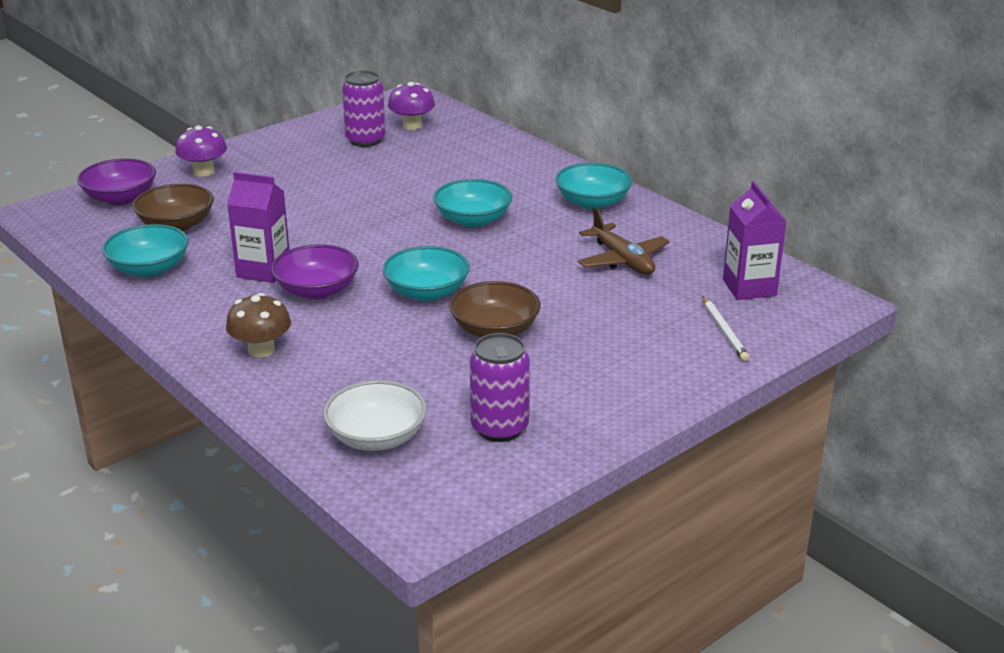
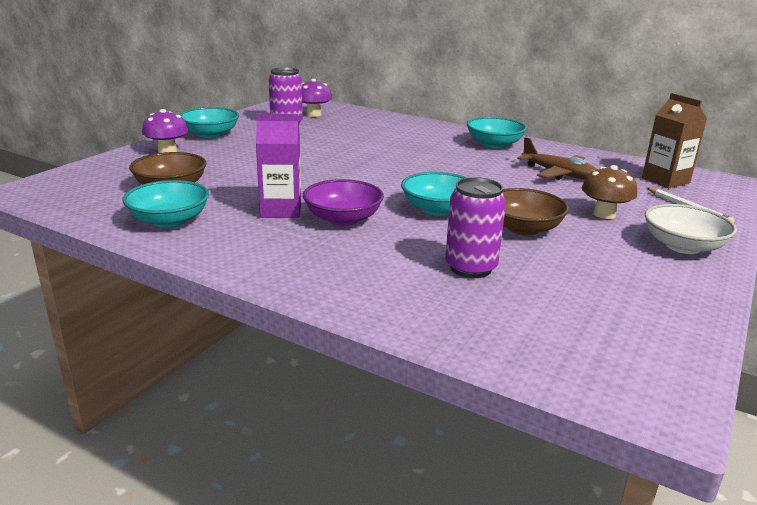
camera: 20 degrees left, 5 degrees down
purple bowl [77,158,156,205] -> none
brown mushroom [226,293,291,357] -> brown mushroom moved to [582,165,637,219]
white bowl [323,380,427,451] -> white bowl moved to [645,204,737,254]
turquoise bowl [433,179,512,227] -> turquoise bowl moved to [179,107,239,138]
purple can [470,333,530,442] -> purple can moved to [445,177,506,278]
purple carton [723,181,787,300] -> brown carton [642,93,707,188]

